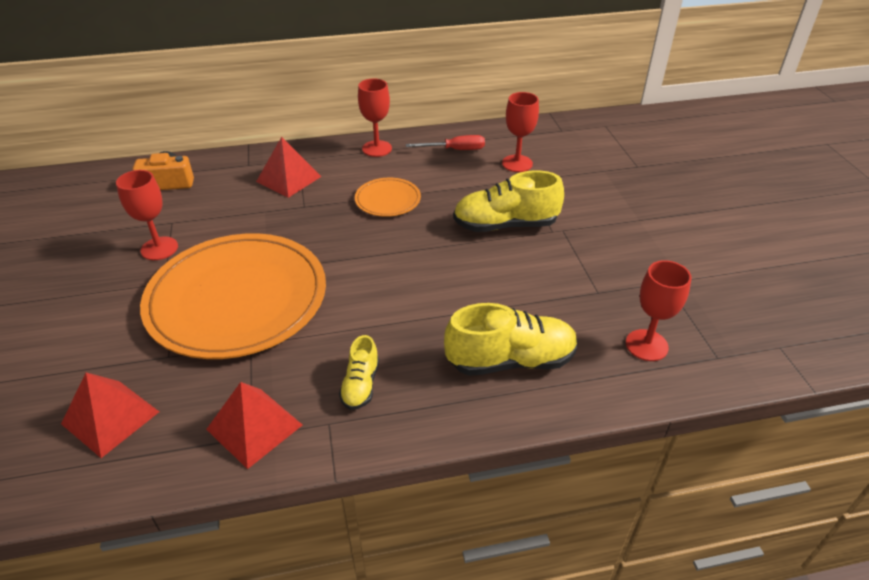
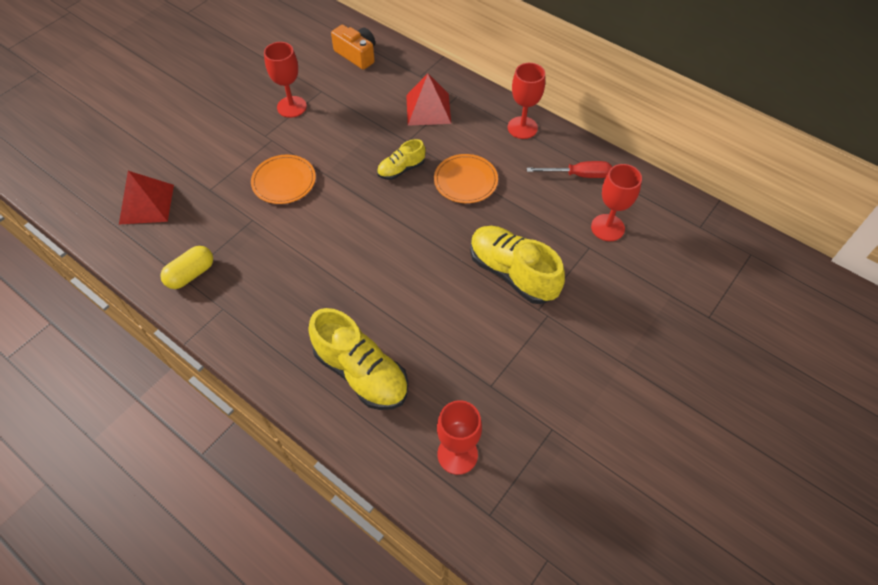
camera: 50 degrees right, 15 degrees up
orange plate [140,233,326,359] -> orange plate [251,155,316,204], size x0.44
red pyramid [206,382,302,469] -> yellow capsule [160,246,213,289]
yellow shoe [339,335,379,410] -> yellow shoe moved to [377,139,425,180]
red screwdriver [406,135,485,150] -> red screwdriver turned 45 degrees counterclockwise [527,161,612,178]

